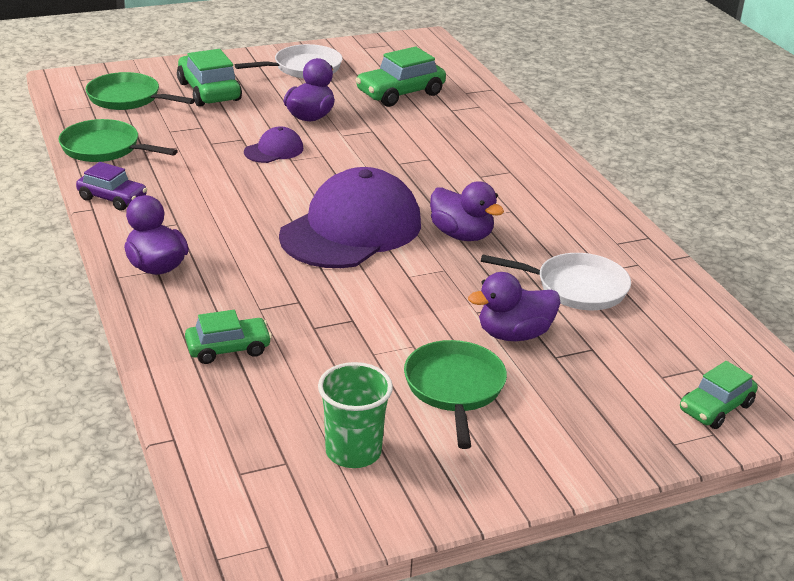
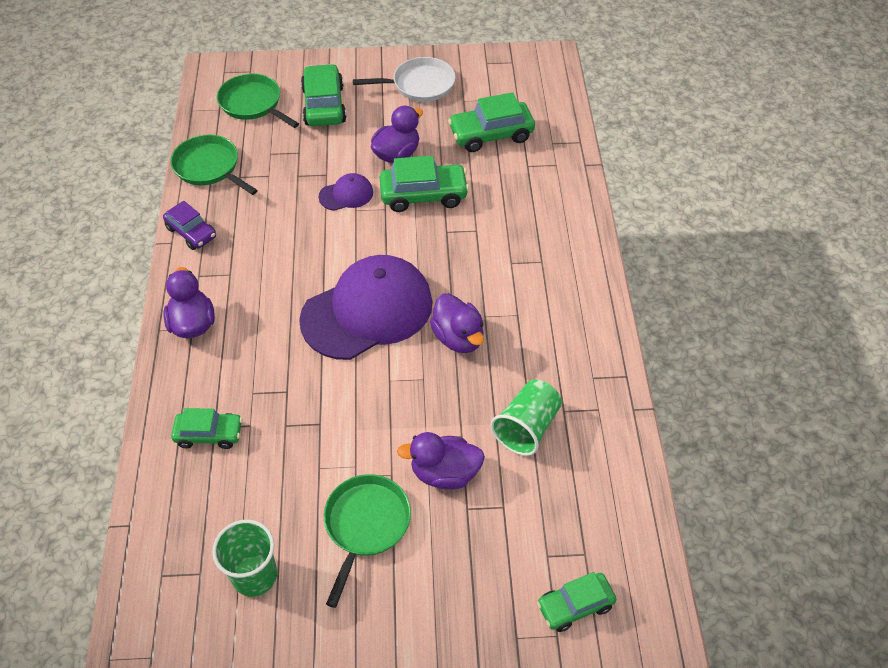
camera: 20 degrees right, 20 degrees up
white pan [481,253,631,310] -> green cup [491,379,562,456]
none -> green car [380,156,469,212]

